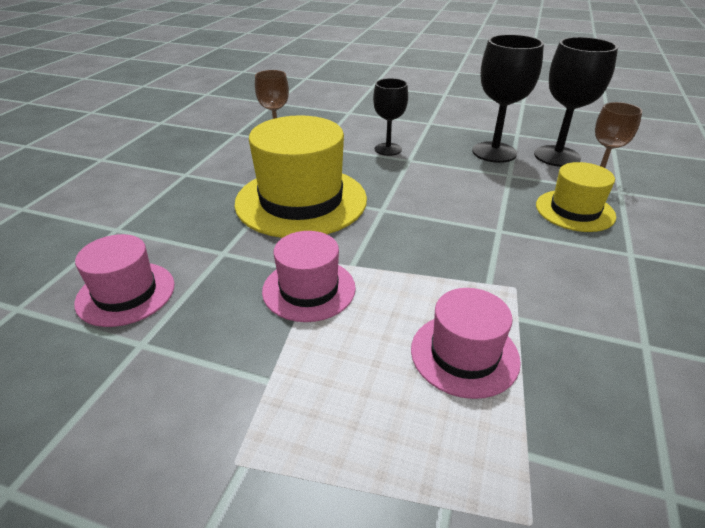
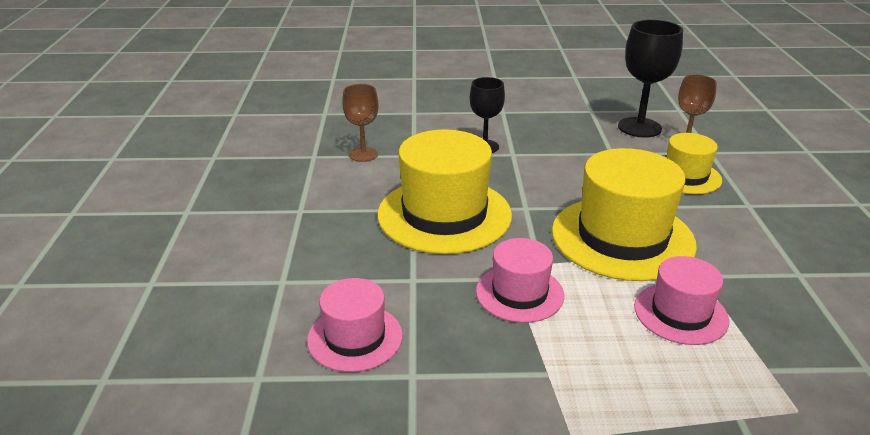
camera: 20 degrees left, 5 degrees down
black goblet [472,34,544,163] -> none
none -> yellow hat [552,148,697,281]

